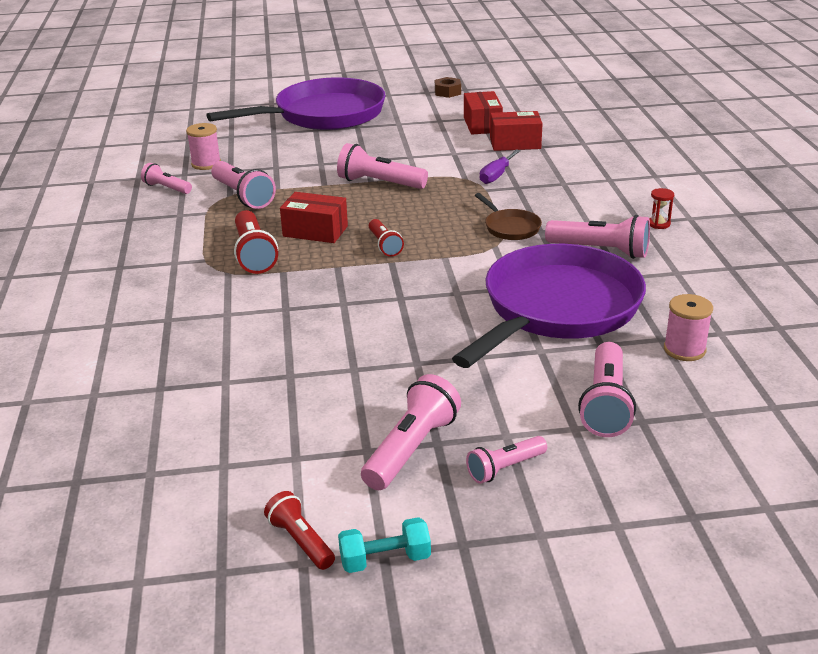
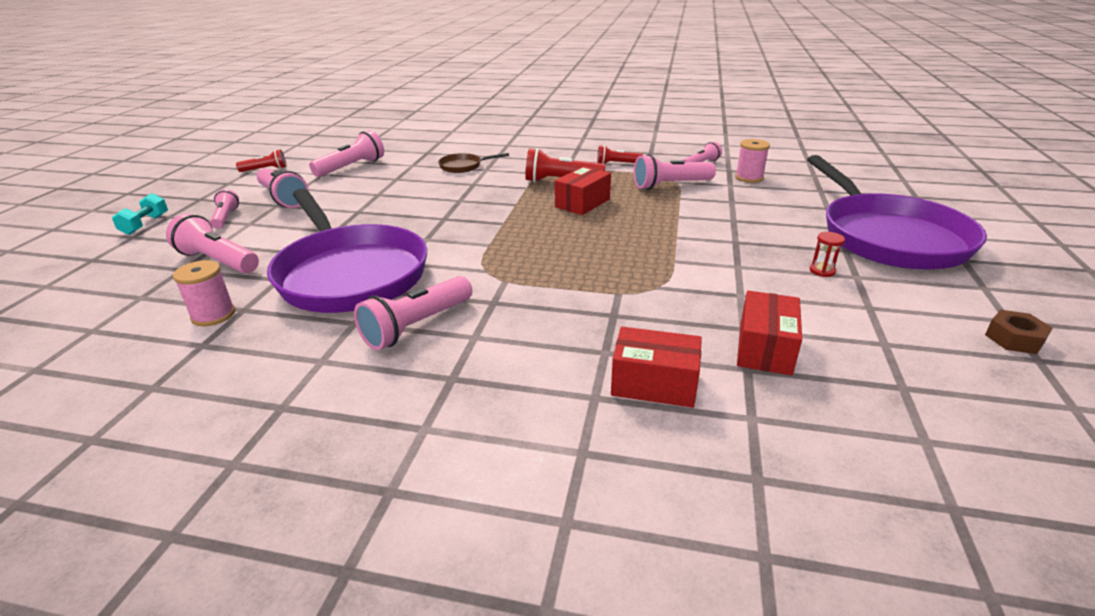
camera: 110 degrees right, 0 degrees up
pink flashlight [337,143,428,189] -> pink flashlight moved to [309,130,384,177]
turquoise dumbbell [338,517,431,573] -> turquoise dumbbell moved to [112,193,168,235]
red flashlight [369,219,404,257] -> red flashlight moved to [597,145,643,164]
red box [464,91,503,135] -> red box moved to [611,327,702,408]
brown pan [475,193,542,240] -> brown pan moved to [438,153,509,173]
purple screwdriver [480,149,521,184] -> none
red hourglass [649,188,674,229] -> red hourglass moved to [810,232,845,277]

